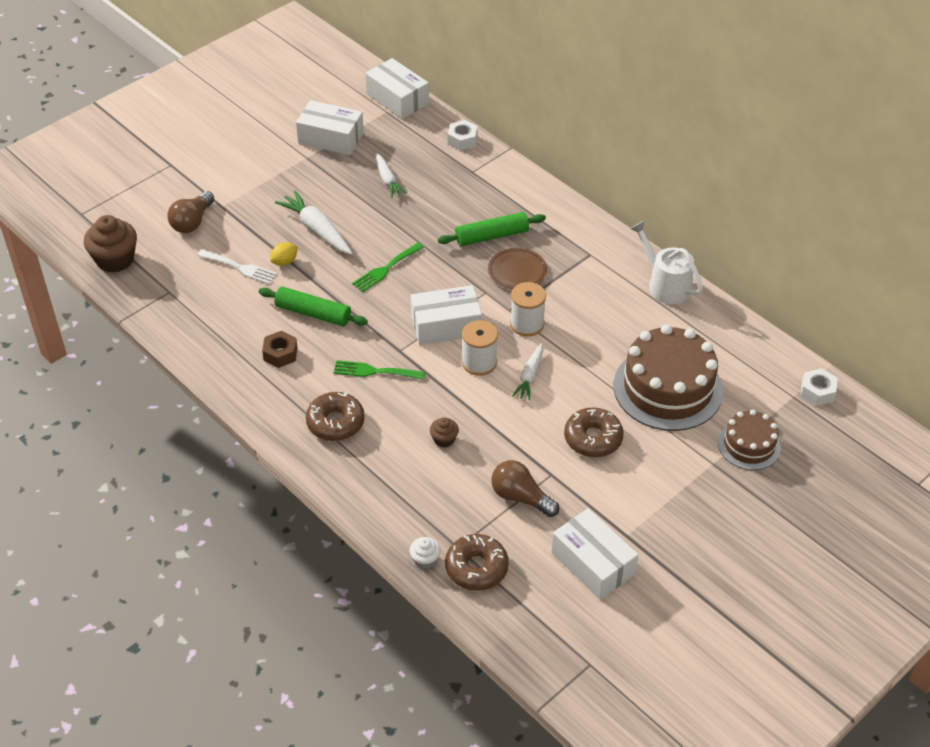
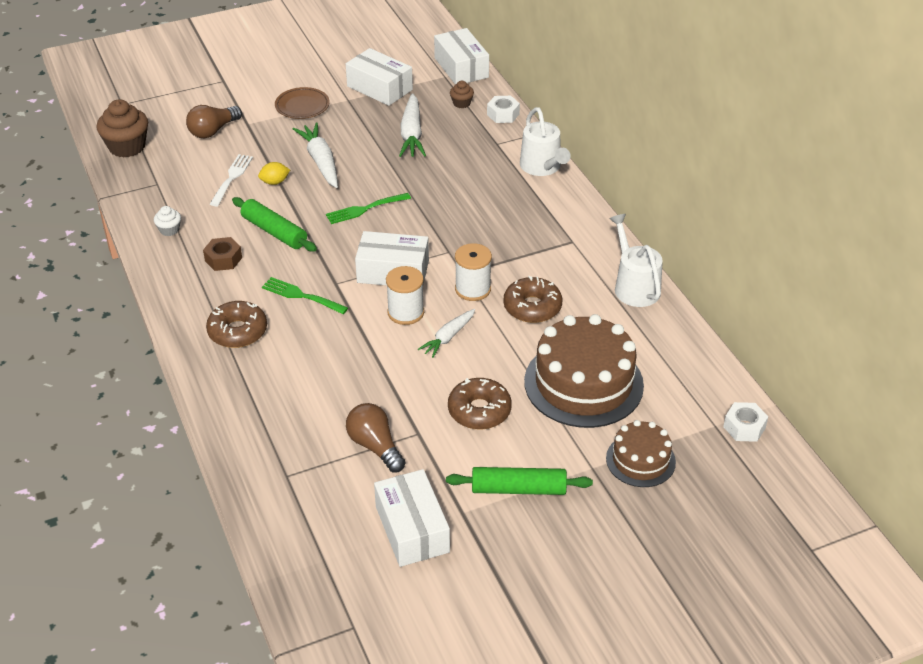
camera: 20 degrees right, 5 degrees down
white fork [197,249,277,284] -> white fork turned 120 degrees counterclockwise [210,154,253,206]
white carrot [376,154,407,198] -> white carrot [399,93,426,157], size x1.58
white cupcake [409,537,441,569] -> white cupcake moved to [154,206,181,236]
brown cupcake [430,417,459,448] -> brown cupcake moved to [450,81,474,108]
green rolling pin [438,212,546,246] -> green rolling pin moved to [446,467,593,495]
brown donut [445,534,509,591] -> brown donut moved to [503,276,562,323]
brown plate [488,247,547,289] -> brown plate moved to [275,87,330,119]
none -> white watering can [520,107,571,176]

